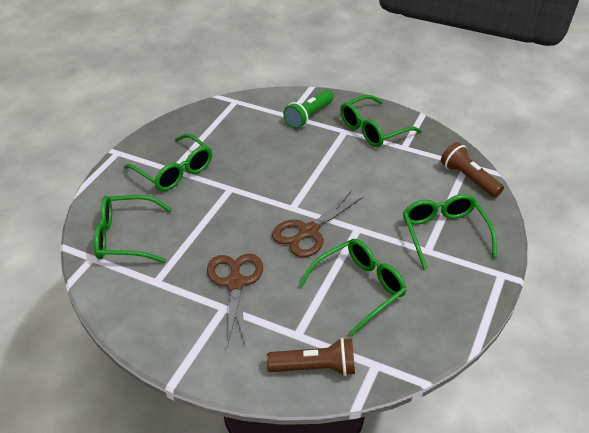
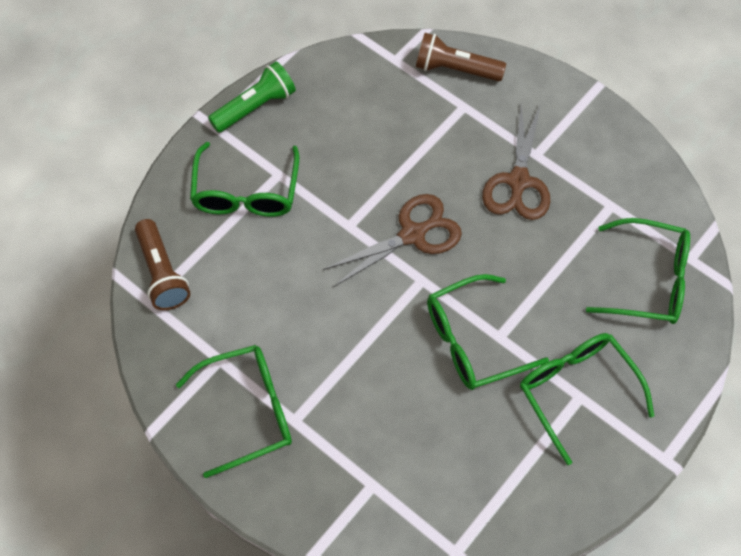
camera: 165 degrees left, 20 degrees up
green flashlight [283,90,334,129] -> green flashlight moved to [208,61,296,133]
green glasses [299,239,407,336] -> green glasses moved to [427,274,549,390]

